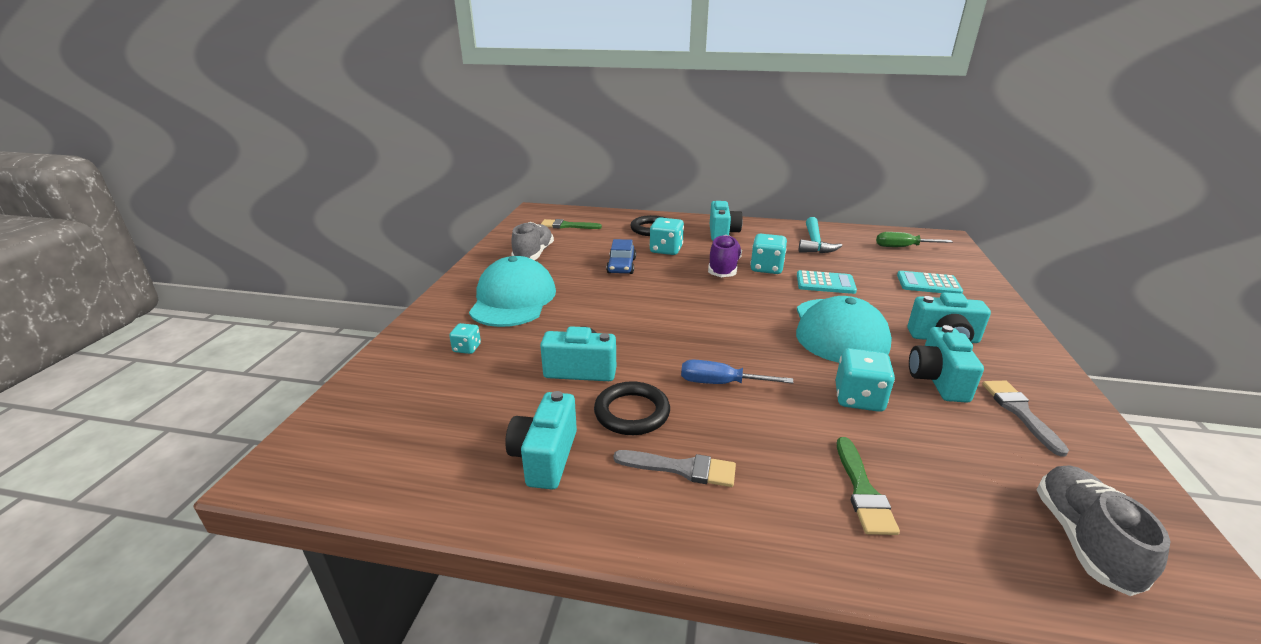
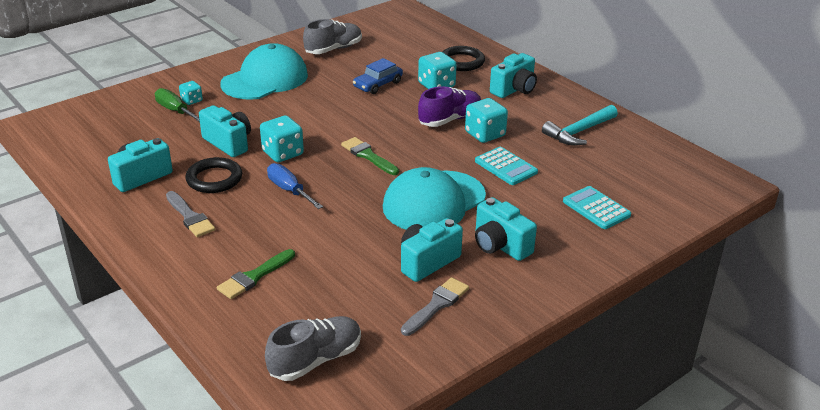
camera: 40 degrees right, 5 degrees up
green brush [541,219,602,229] -> green brush moved to [341,137,399,175]
turquoise dice [835,348,895,412] -> turquoise dice moved to [260,116,304,162]
green screwdriver [876,232,953,247] -> green screwdriver moved to [155,88,200,122]

